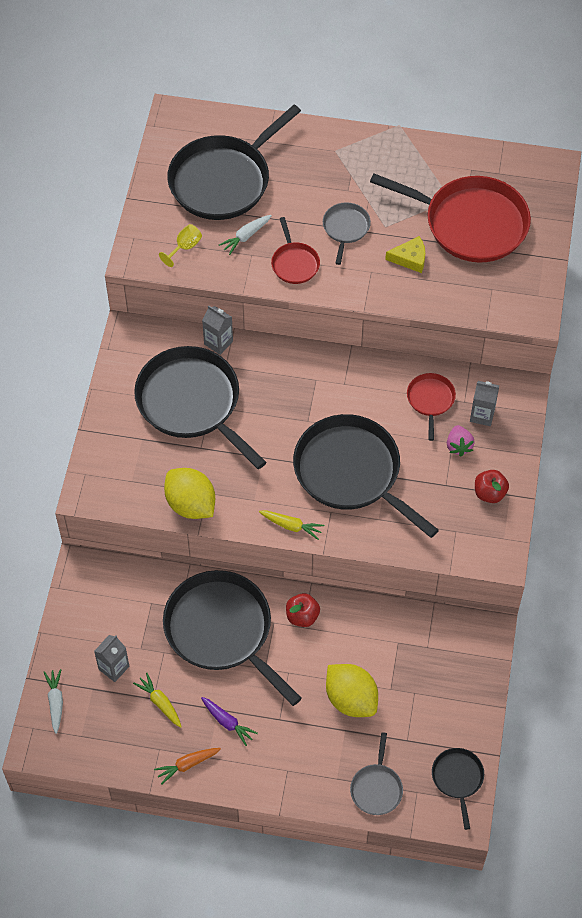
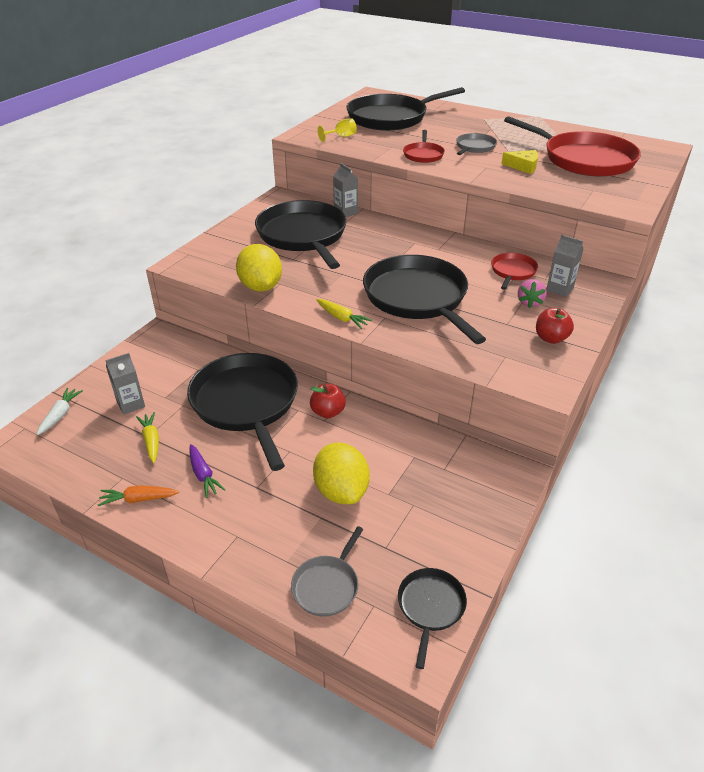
camera: 20 degrees right, 20 degrees down
white carrot [219,215,272,255] -> none

